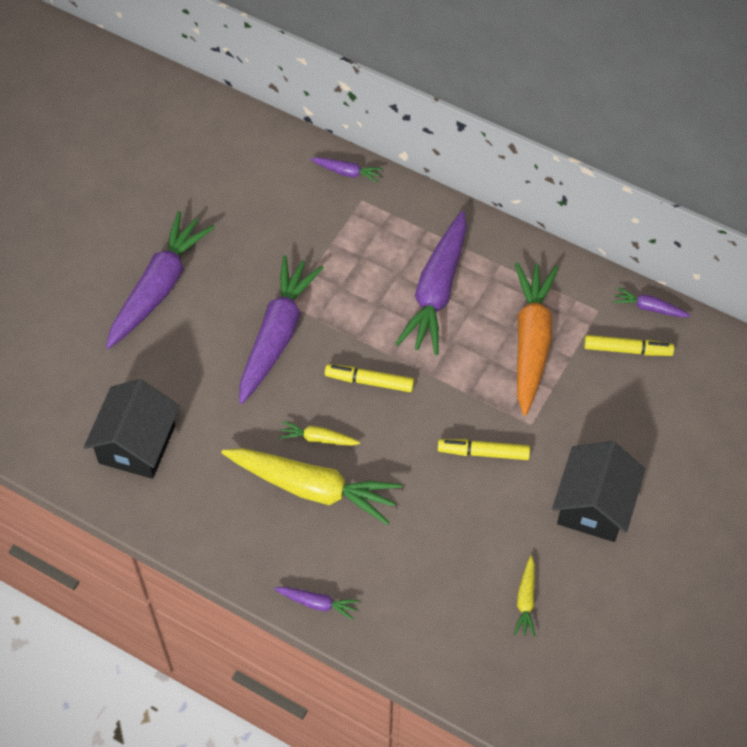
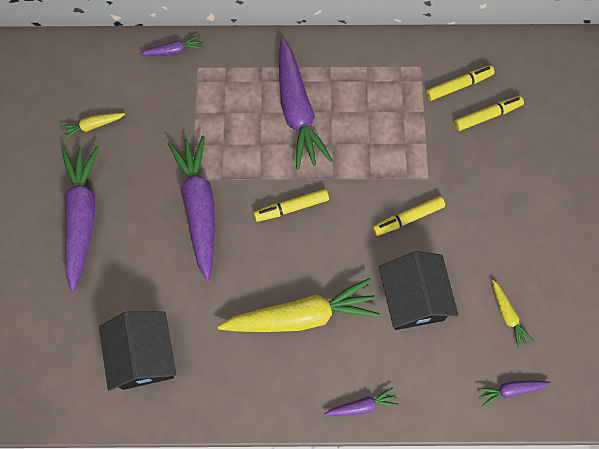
camera: 30 degrees left, 10 degrees up
yellow carrot [279,421,360,446] -> yellow carrot moved to [59,113,125,140]
orange carrot [515,262,558,415] -> none
black house [552,441,645,542] -> black house moved to [379,251,458,330]
purple carrot [613,287,691,317] -> purple carrot moved to [477,381,551,406]
none -> yellow marker [454,96,524,131]

